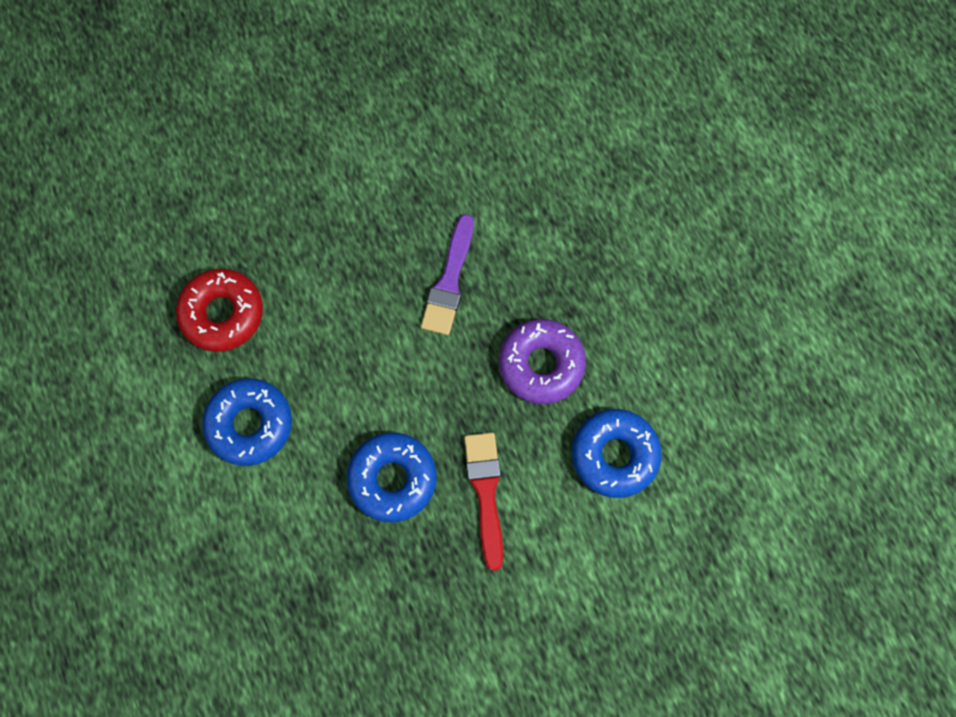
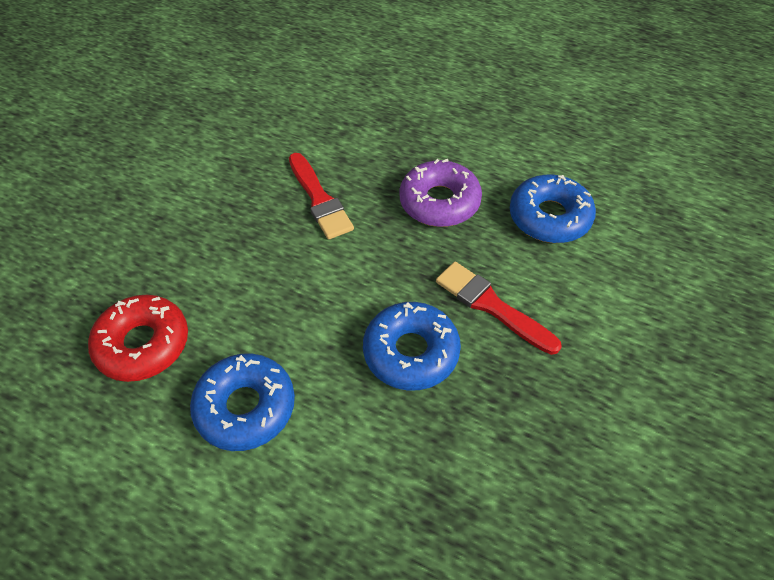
camera: 40 degrees left, 20 degrees down
purple brush [421,214,474,335] -> red brush [289,153,354,239]

